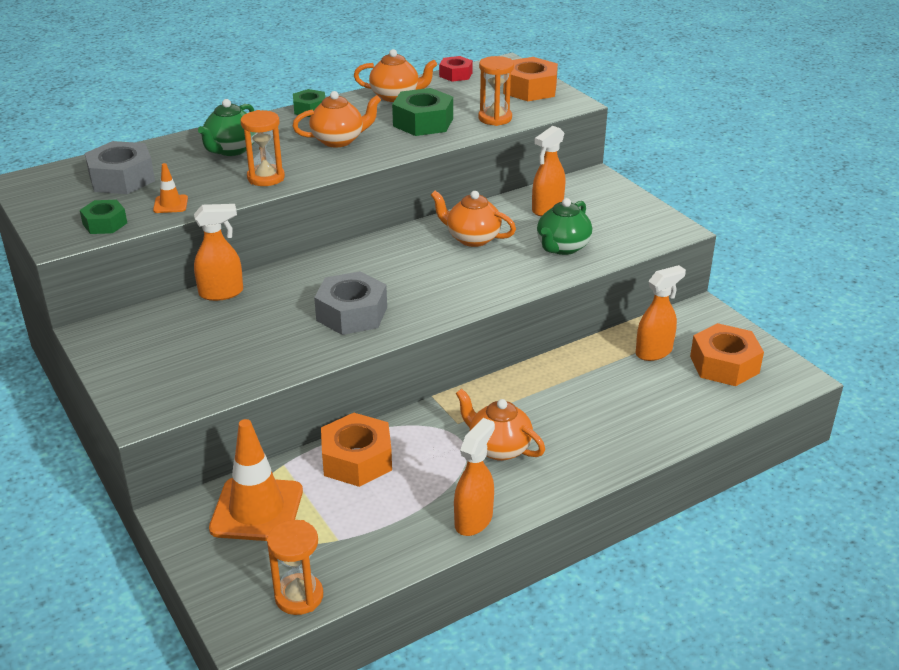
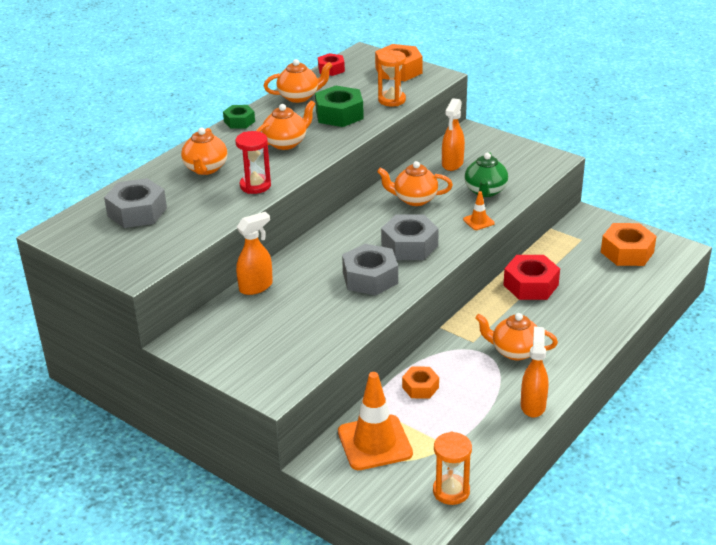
camera: 20 degrees left, 0 degrees up
green nut [80,200,127,234] -> none
orange traffic cone [153,163,188,213] -> orange traffic cone moved to [463,191,495,230]
green teapot [198,99,254,156] -> orange teapot [181,128,227,175]
orange hourglass [240,110,285,186] -> red hourglass [235,131,271,194]
orange nut [321,413,392,487] -> orange nut [402,367,439,398], size x0.60
orange spray bottle [636,265,686,361] -> none
none -> grey nut [381,214,439,260]
none -> red nut [503,255,560,300]

